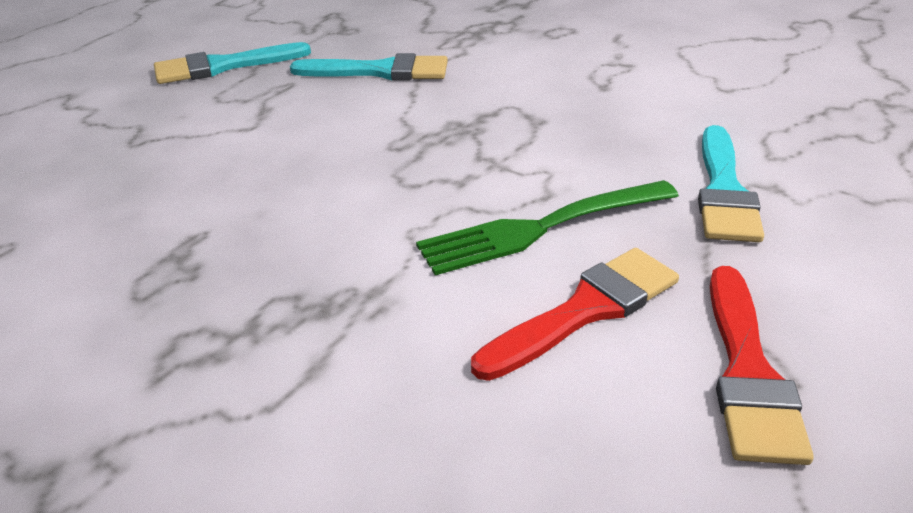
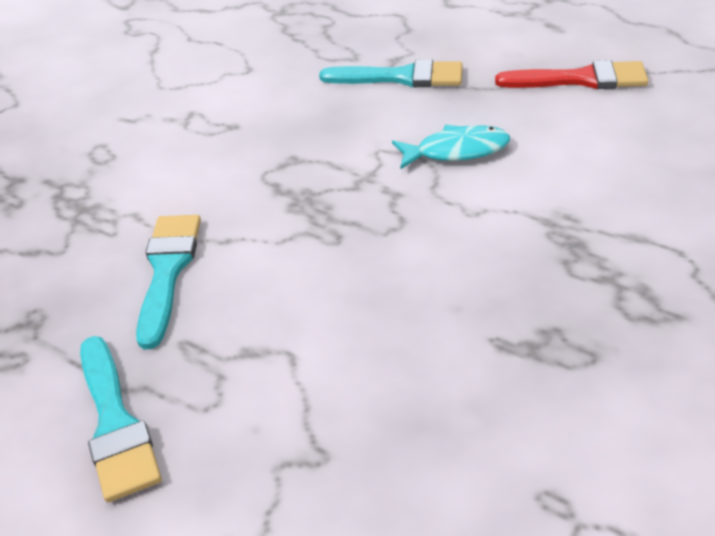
camera: 90 degrees left, 5 degrees up
green fork [416,180,679,275] -> turquoise fish [392,125,510,170]
red brush [471,248,679,381] -> none

